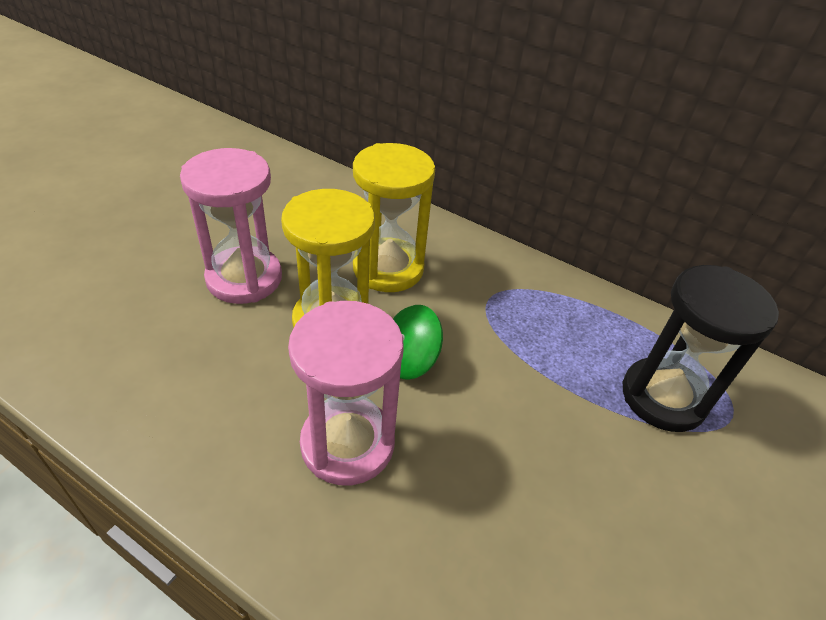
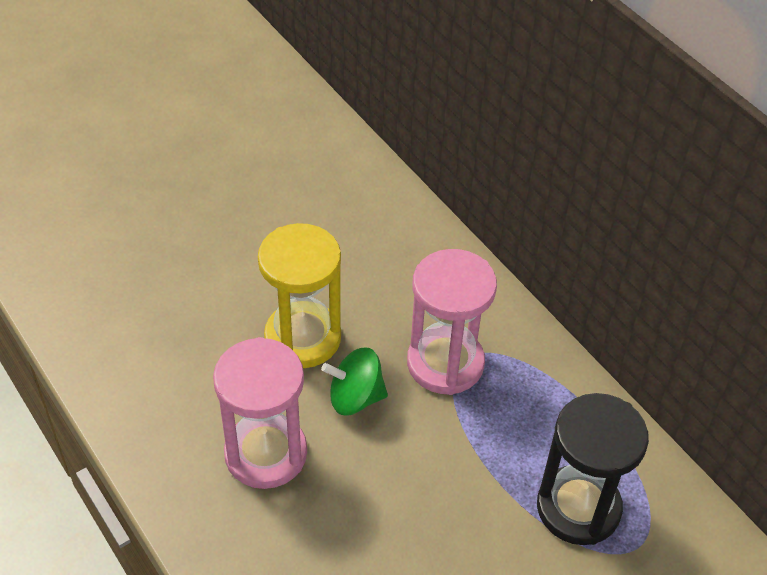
camera: 25 degrees right, 5 degrees up
pink hourglass [180,148,282,304] -> pink hourglass moved to [407,249,497,395]
yellow hourglass [353,143,435,292] -> none

